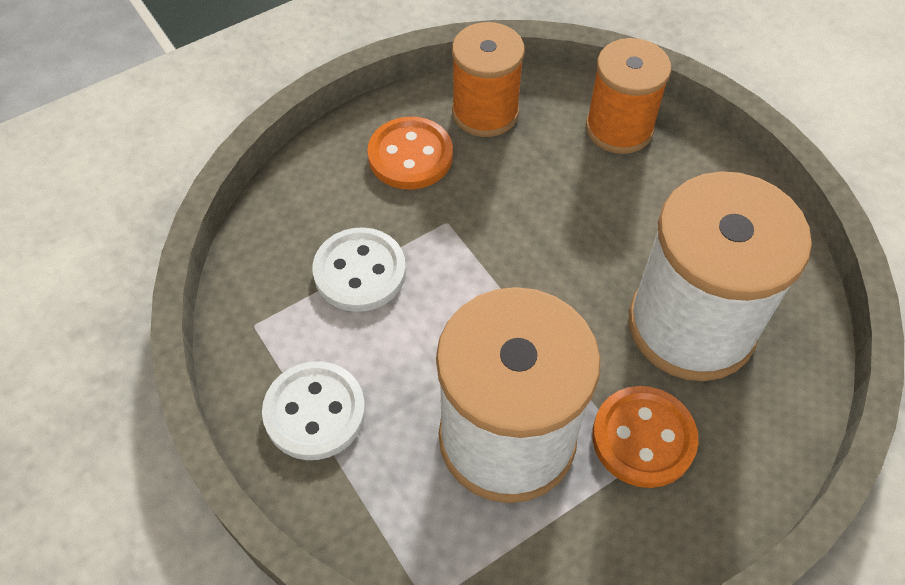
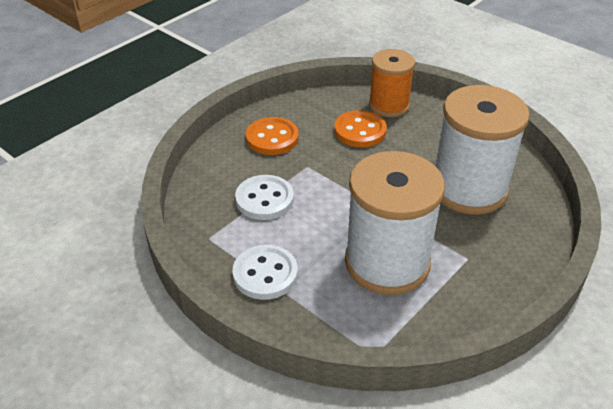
camera: 15 degrees left, 15 degrees down
orange spool [452,22,525,137] -> none
orange button [592,386,699,488] -> orange button moved to [334,110,387,147]

